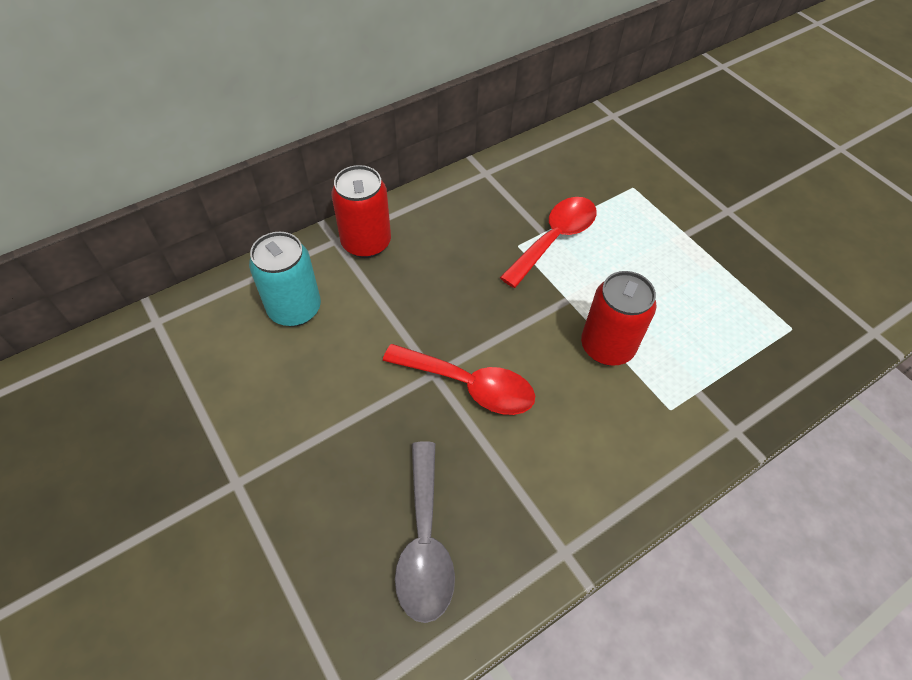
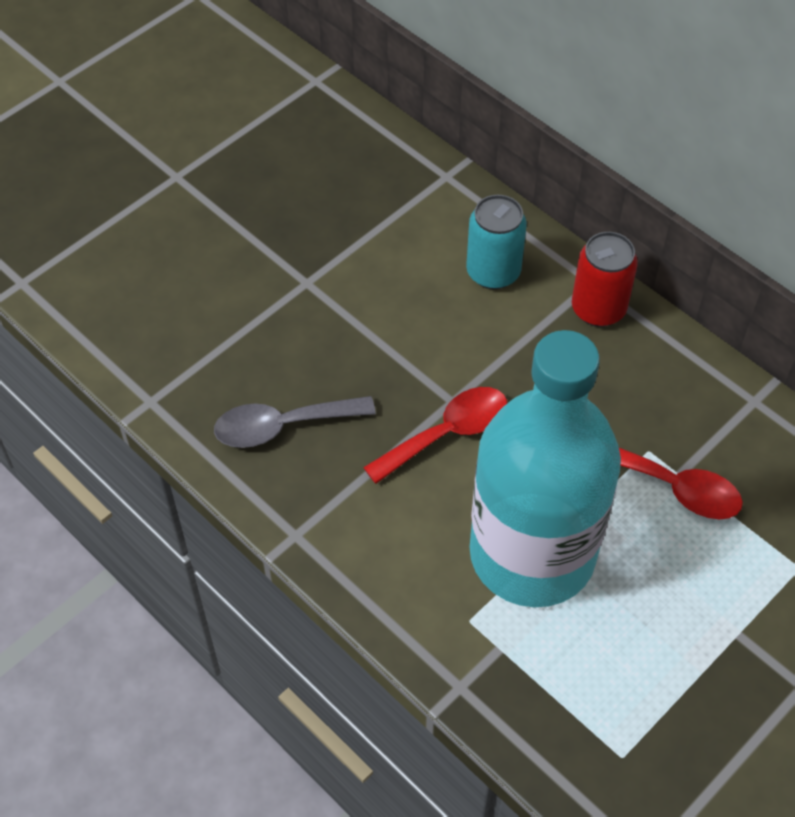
camera: 80 degrees right, 0 degrees up
red spoon [383,344,535,415] -> red spoon turned 135 degrees counterclockwise [363,387,507,484]
red can [581,271,656,366] -> turquoise bottle [469,330,621,607]

